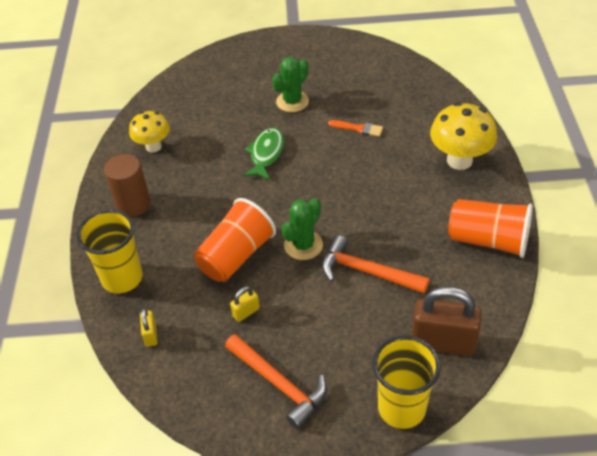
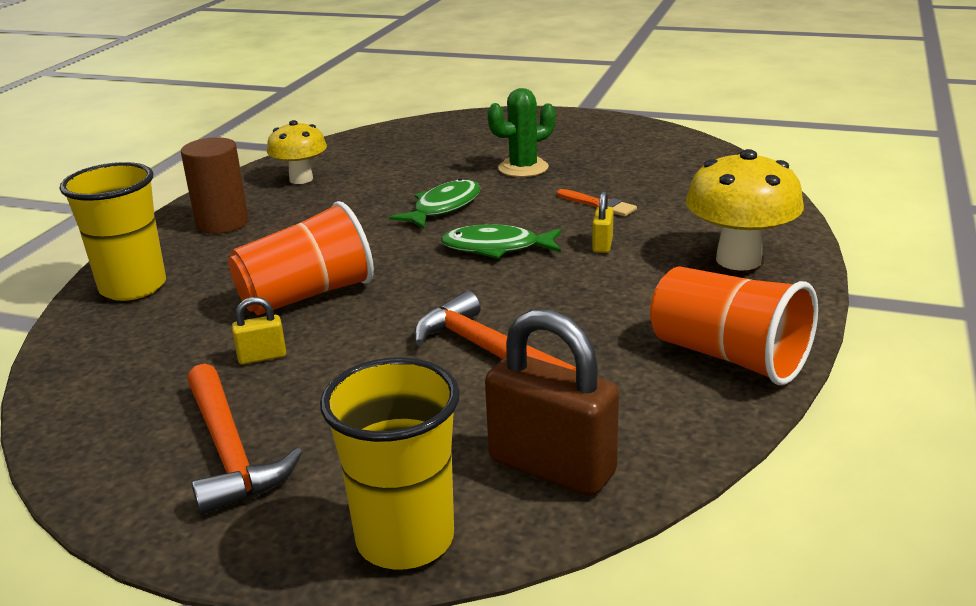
camera: 20 degrees right, 20 degrees down
yellow padlock [140,308,158,347] -> yellow padlock moved to [592,191,614,253]
green cactus [282,198,323,260] -> none
none -> green fish [441,224,561,259]

